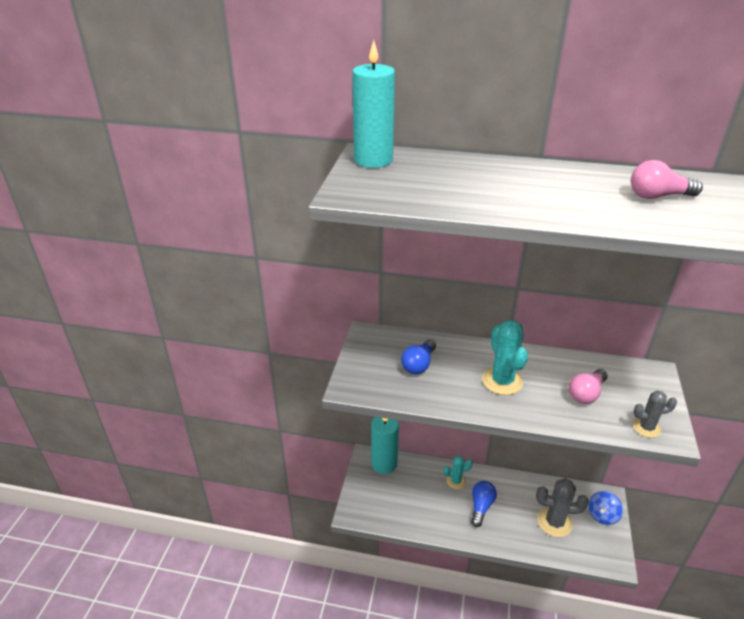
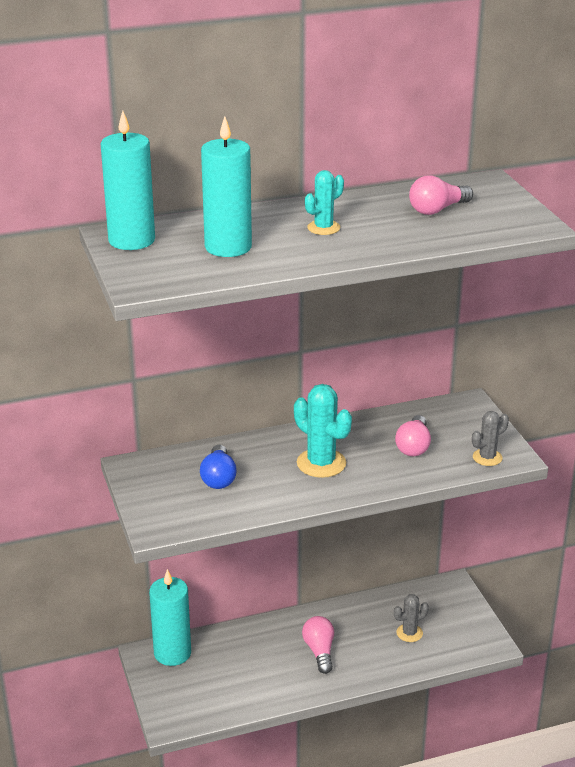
camera: 30 degrees left, 5 degrees down
turquoise cactus [444,456,473,489] -> turquoise cactus moved to [305,170,344,235]
blue light bulb [471,481,497,527] -> pink light bulb [302,616,334,674]
grey cactus [536,478,589,537] -> grey cactus [394,594,429,642], size x0.60
blue spinning top [588,491,623,525] -> none
none -> turquoise candle [201,116,252,257]

